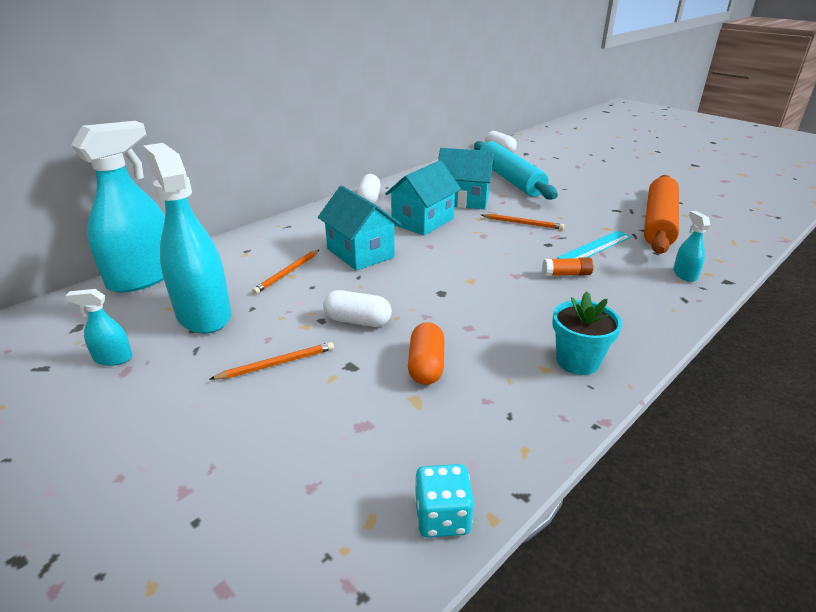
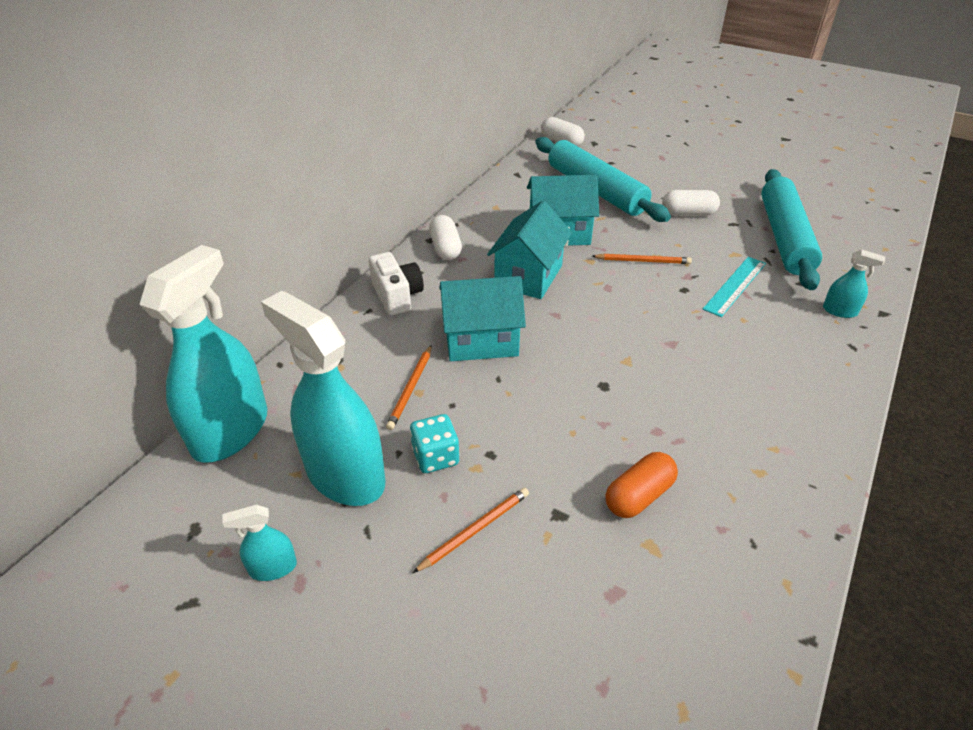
camera: 15 degrees left, 10 degrees up
turquoise house [318,185,401,271] -> turquoise house turned 45 degrees counterclockwise [439,276,526,361]
white capsule [323,290,392,327] -> white capsule moved to [662,190,720,216]
orange capsule [408,322,445,385] -> orange capsule turned 60 degrees clockwise [606,452,678,518]
turquoise dice [415,464,474,538] -> turquoise dice moved to [410,414,460,473]
orange glue stick [542,257,593,276] -> none
turquoise flower pot [552,291,622,375] -> none
orange rolling pin [644,175,679,254] -> turquoise rolling pin [761,169,822,290]
turquoise spray bottle [673,211,710,282] -> turquoise spray bottle turned 135 degrees clockwise [823,249,885,318]
none -> white camera [369,252,424,316]

